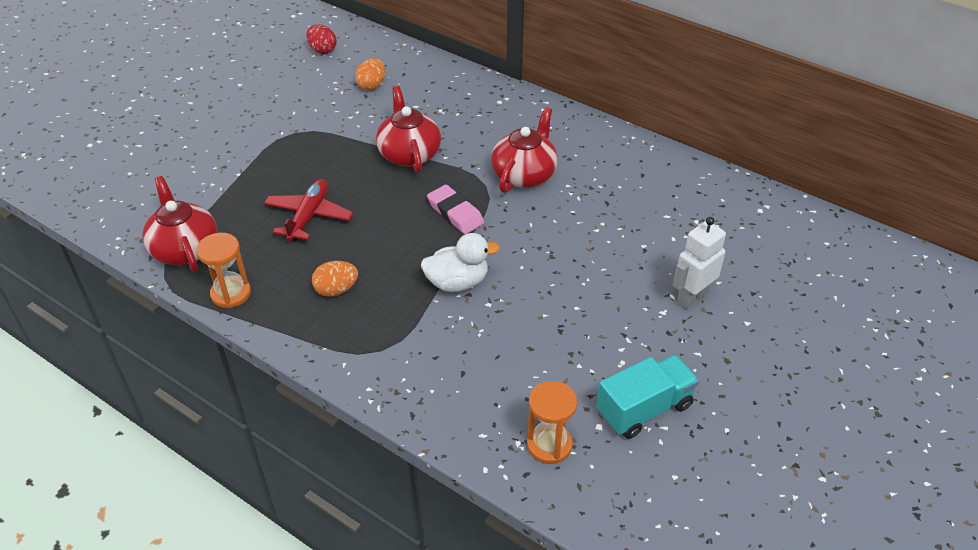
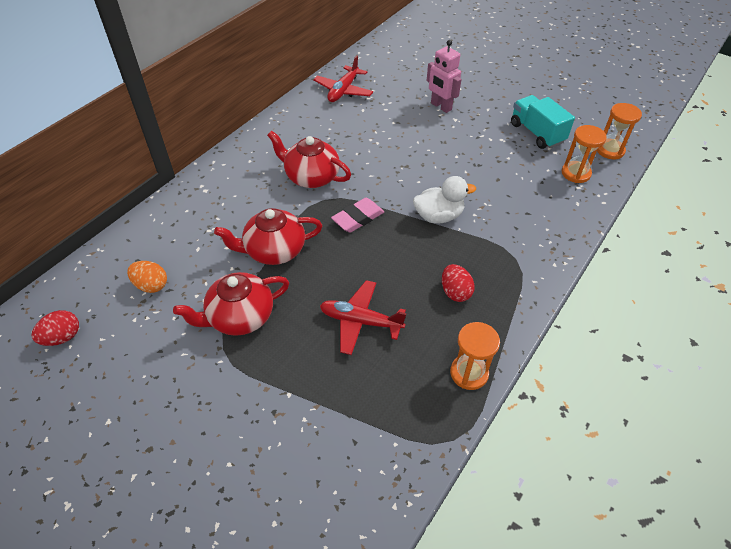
camera: 90 degrees left, 5 degrees up
red teapot [142,176,217,272] -> red teapot moved to [173,272,289,336]
orange egg [312,261,358,297] -> red egg [442,264,475,302]
white duck [421,233,500,292] -> white duck turned 90 degrees clockwise [413,176,476,224]
white robot [673,217,726,309] -> pink robot [426,40,462,113]
none -> red plane [313,56,373,102]
none -> orange hourglass [597,103,642,159]

